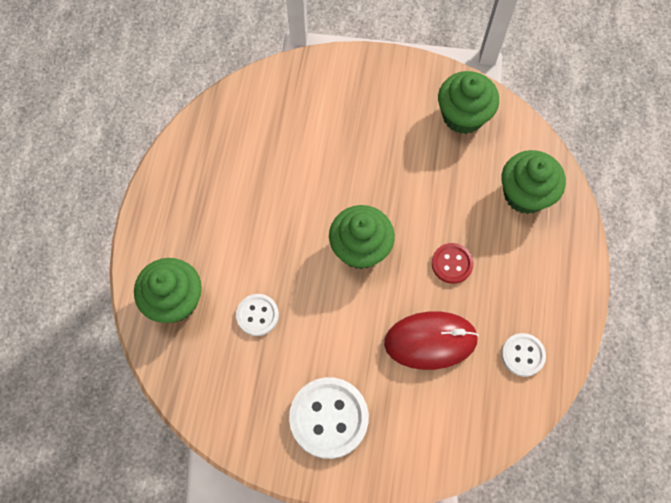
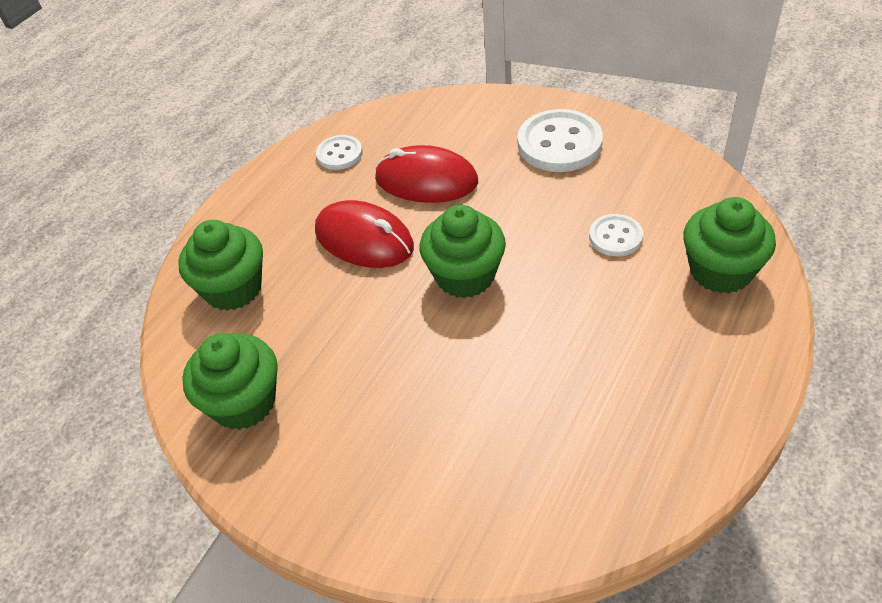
camera: 155 degrees left, 20 degrees down
red button [432,243,474,284] -> red mouse [315,200,414,268]

